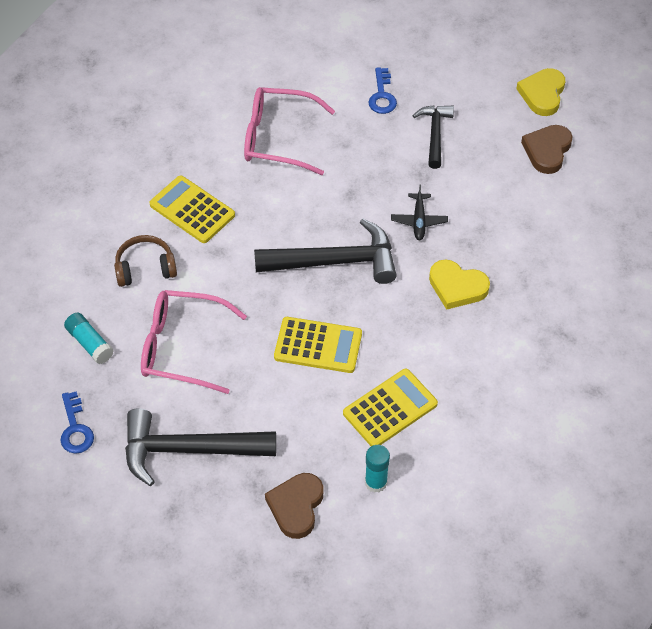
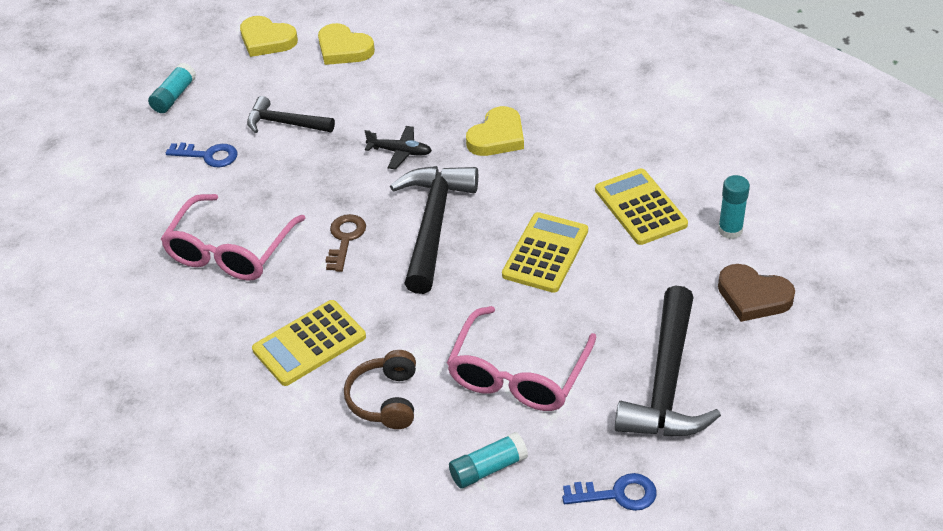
camera: 75 degrees left, 10 degrees down
brown heart [521,125,573,174] -> yellow heart [318,23,375,65]
none -> turquoise glue stick [148,63,196,113]
none -> brown key [325,214,366,272]

